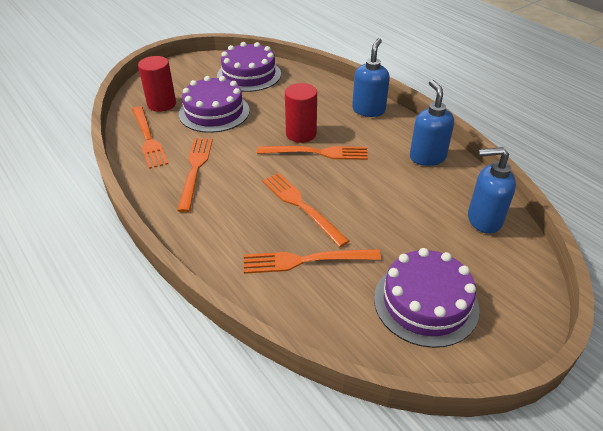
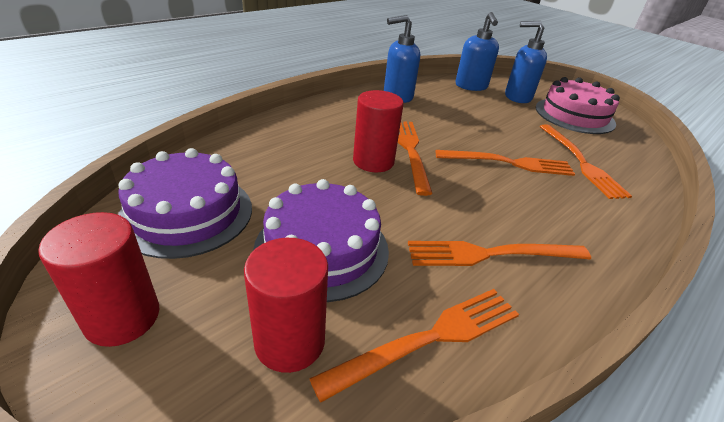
camera: 100 degrees left, 5 degrees down
orange fork [262,173,349,247] -> orange fork turned 135 degrees counterclockwise [436,150,575,176]
blue soap dispenser [352,38,390,117] -> blue soap dispenser moved to [505,21,547,103]
purple cake [374,248,480,348] -> pink cake [535,77,620,134]
none -> red cylinder [38,212,159,347]

